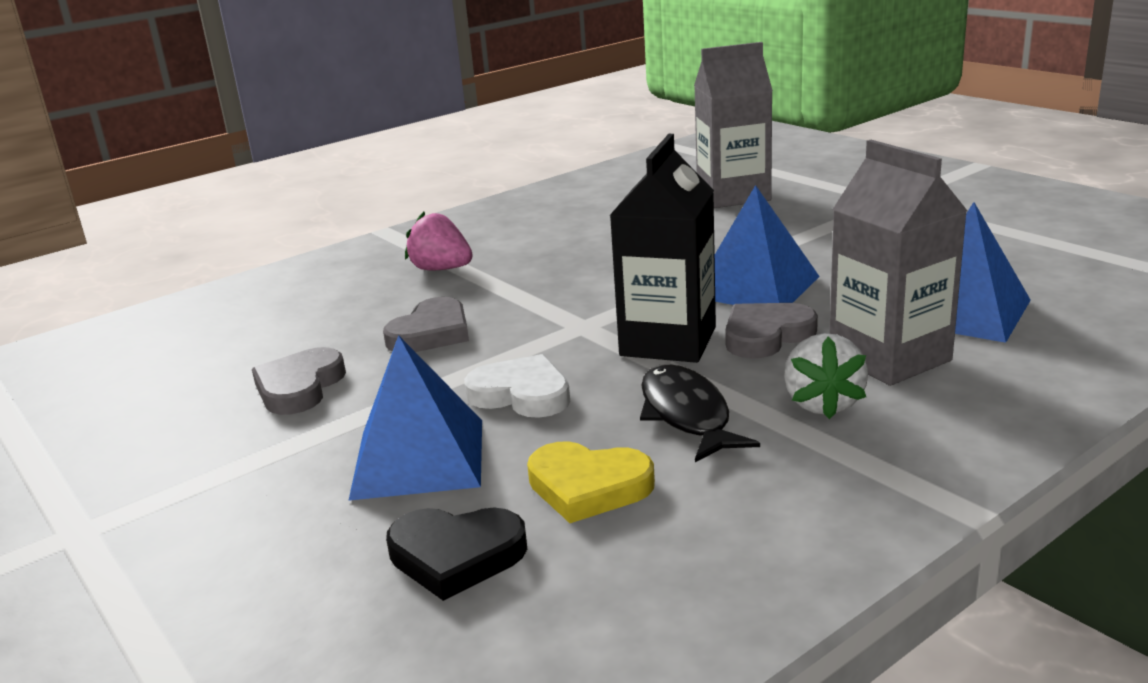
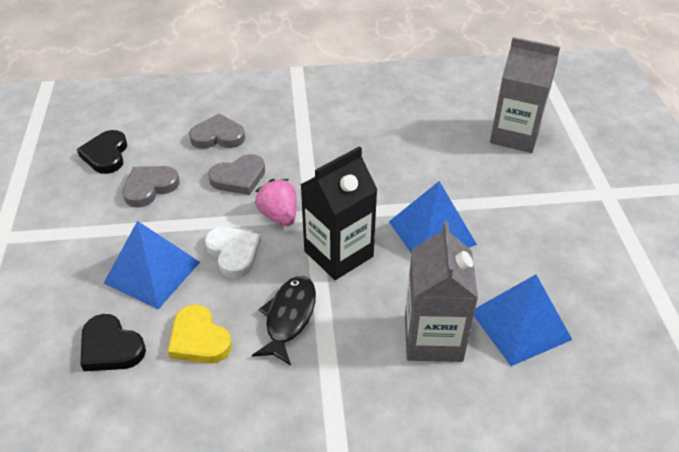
camera: 30 degrees right, 20 degrees up
pink strawberry [405,212,473,270] -> pink strawberry moved to [255,179,297,226]
grey heart [725,303,818,358] -> grey heart moved to [189,114,245,149]
white strawberry [784,333,868,419] -> none
none -> black heart [77,130,127,174]

